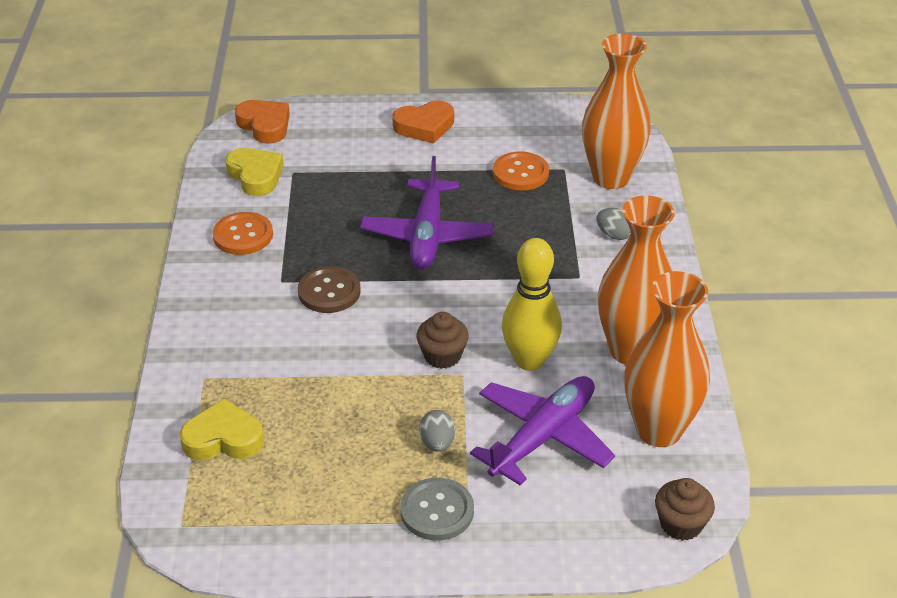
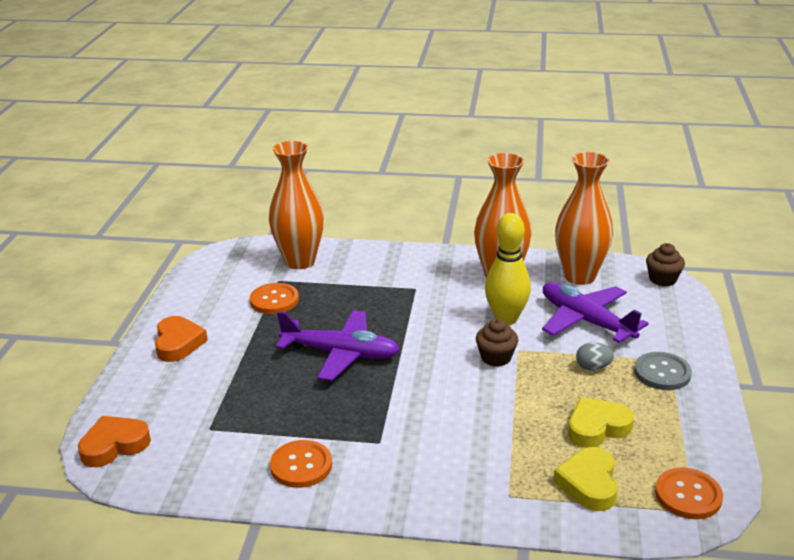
camera: 80 degrees left, 10 degrees down
yellow heart [225,148,284,196] -> yellow heart moved to [568,397,634,448]
brown button [298,266,361,313] -> none
grey egg [596,208,631,240] -> none
none -> orange button [655,468,723,519]

